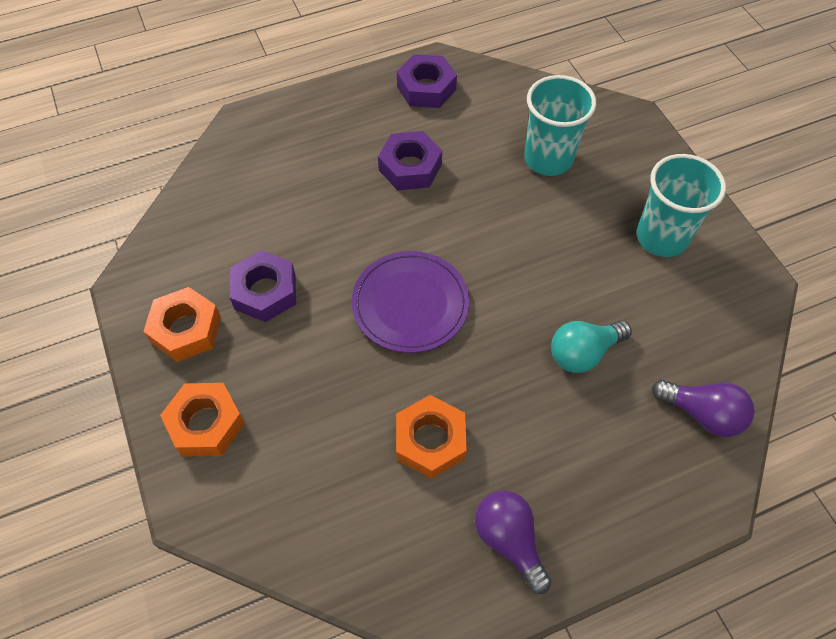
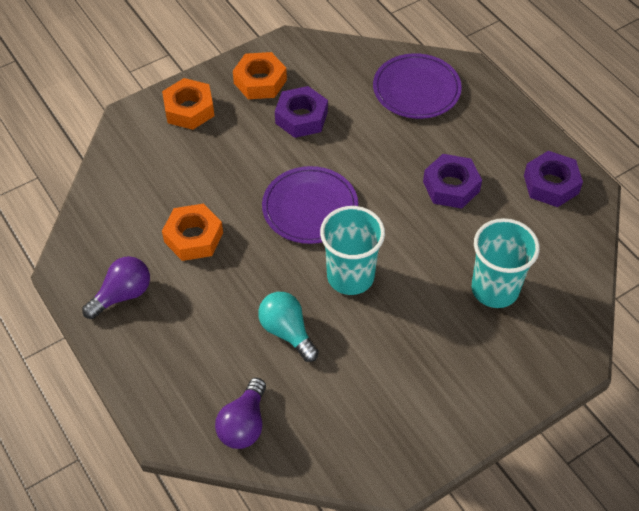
camera: 80 degrees right, 5 degrees down
turquoise cup [636,154,726,257] -> turquoise cup moved to [320,206,385,295]
none -> purple plate [373,53,462,119]

